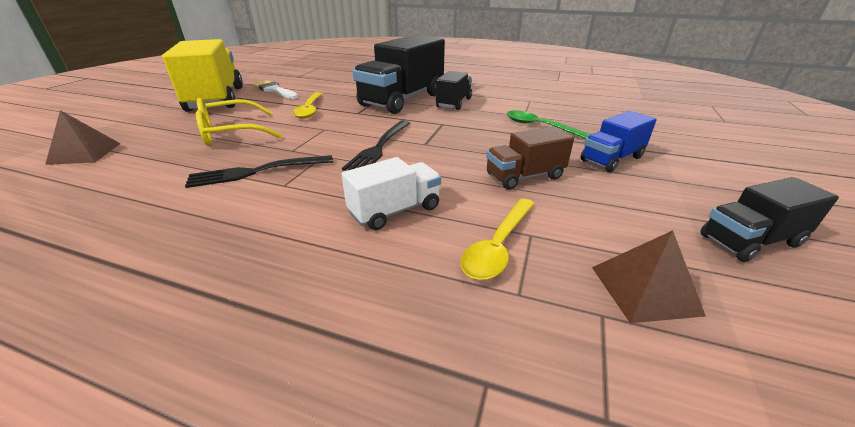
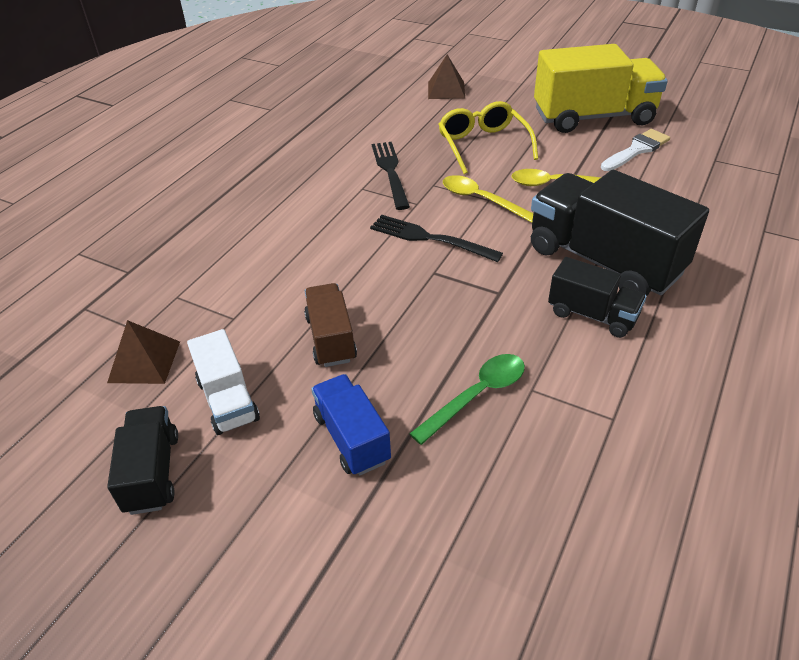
camera: 100 degrees right, 10 degrees up
white truck [341,157,441,230] -> white truck moved to [187,329,260,435]
yellow spoon [460,198,535,280] -> yellow spoon moved to [443,175,533,223]

